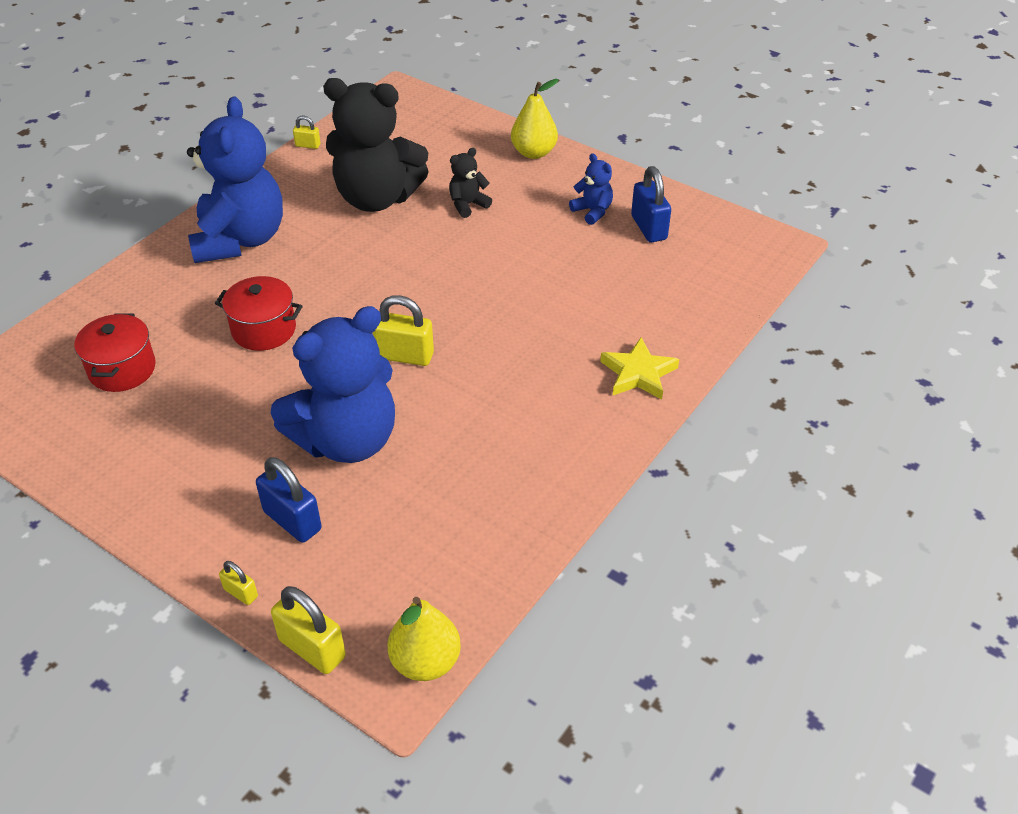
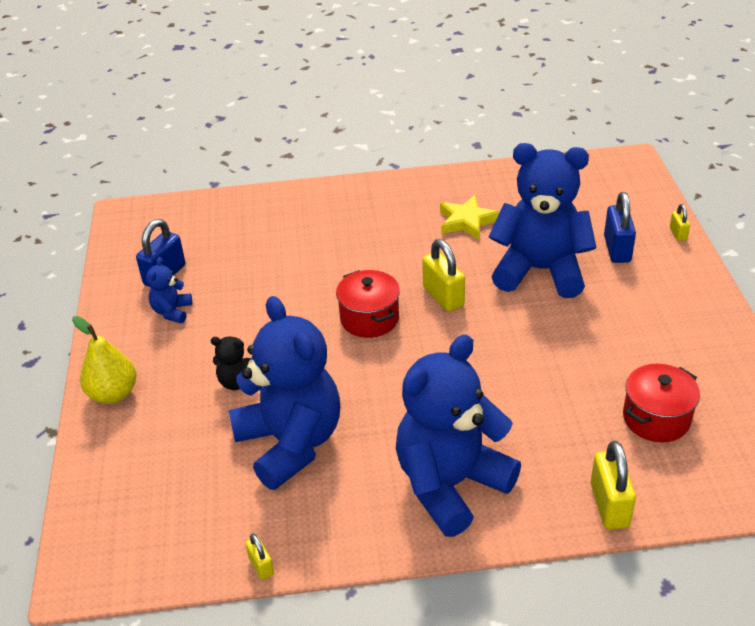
camera: 130 degrees left, 5 degrees down
red pot [215,276,303,351] -> red pot moved to [336,270,400,338]
yellow padlock [271,586,346,674] -> yellow padlock moved to [591,441,636,529]
black teddy bear [323,78,429,212] -> blue teddy bear [229,296,340,490]
yellow pear [388,597,461,681] -> none
yellow star [600,337,679,400] -> yellow star moved to [440,195,500,240]

